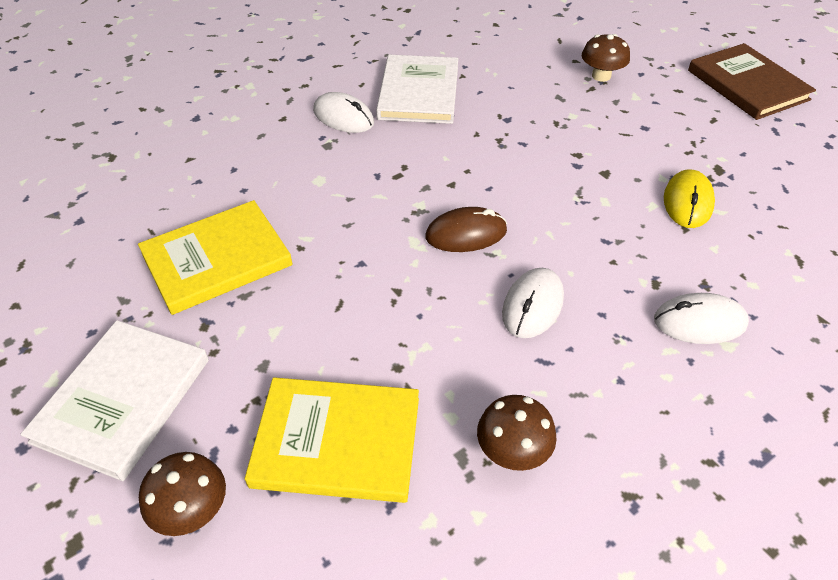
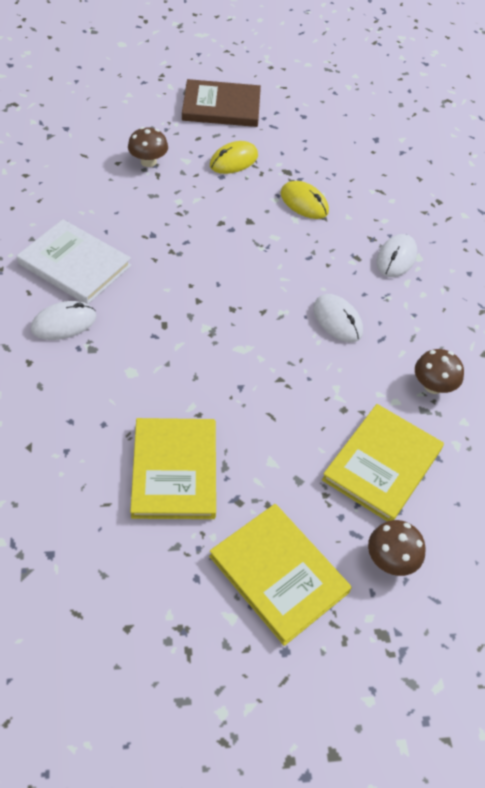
camera: 65 degrees left, 5 degrees up
white book [20,320,209,481] -> yellow book [209,504,352,646]
brown mouse [425,207,507,252] -> none
none -> yellow mouse [210,141,258,174]

